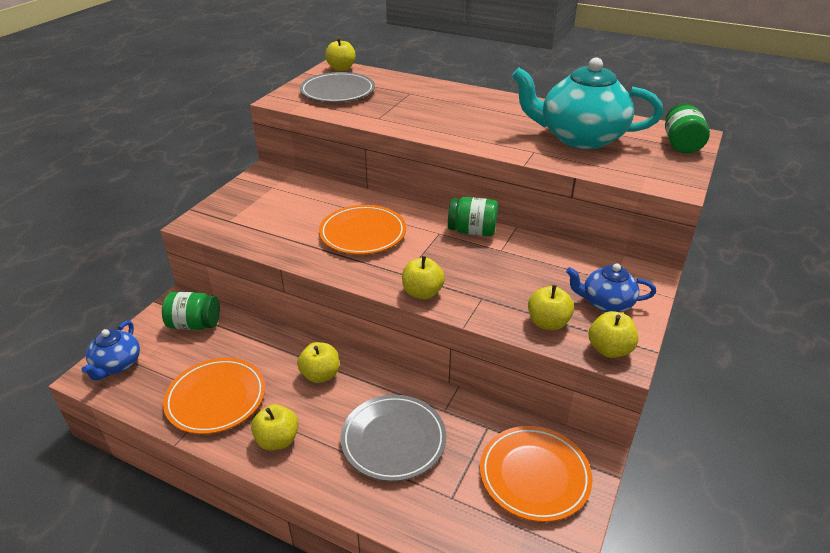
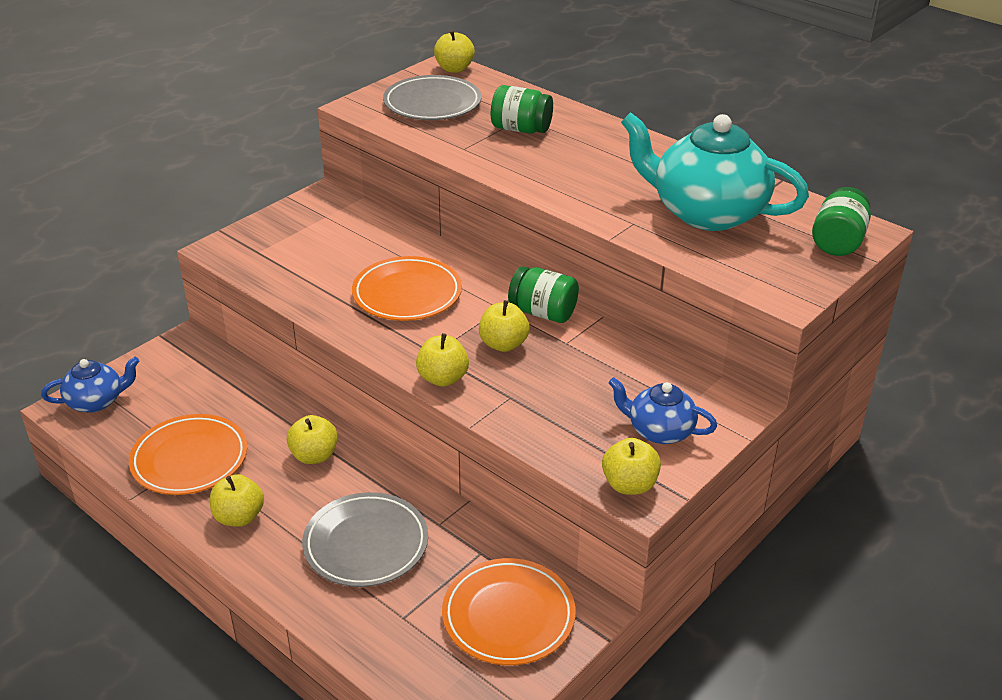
camera: 15 degrees right, 0 degrees up
blue teapot [81,321,140,381] -> blue teapot turned 135 degrees counterclockwise [41,357,140,413]
green jar [162,292,220,330] -> green jar moved to [491,85,553,133]
yellow apple [528,285,574,330] -> yellow apple moved to [479,300,530,352]

